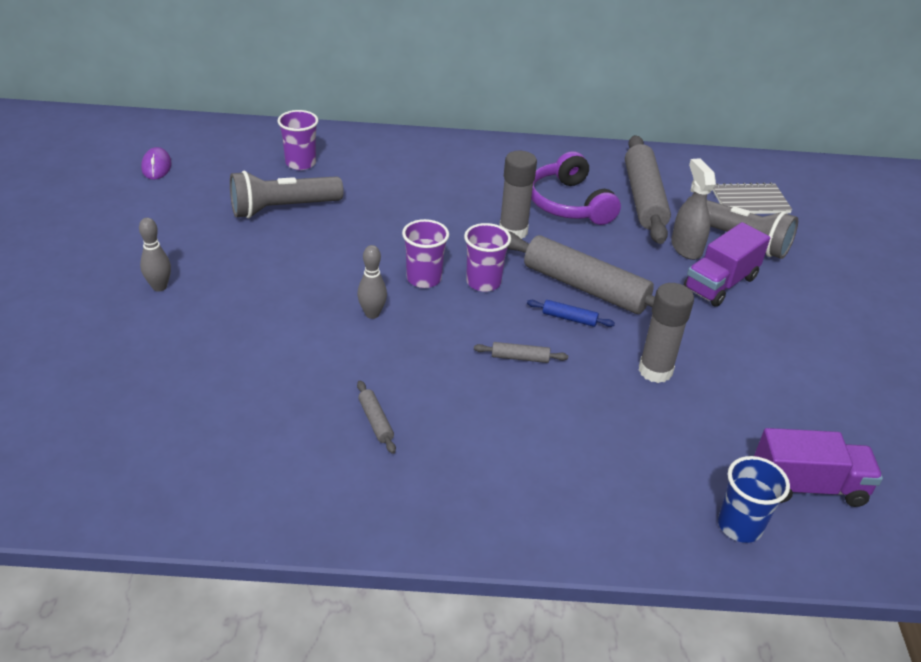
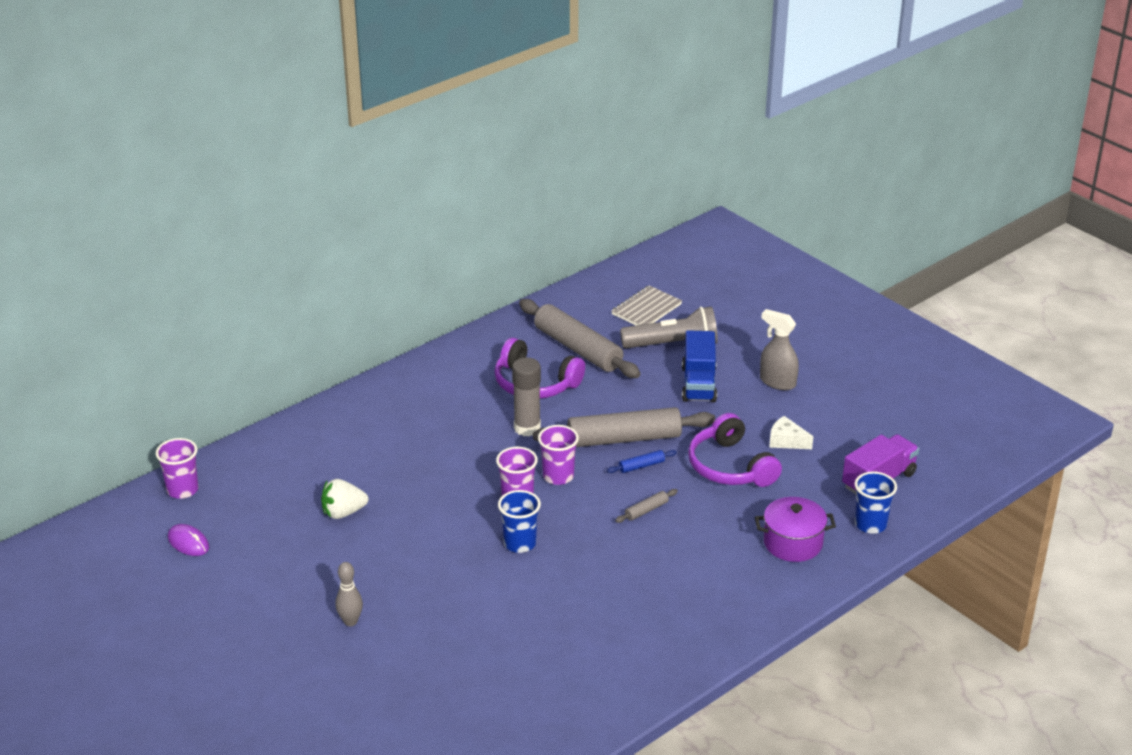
camera: 40 degrees left, 5 degrees down
grey flashlight [230,171,343,218] -> white strawberry [321,479,368,519]
purple cup [277,110,318,170] -> purple cup moved to [156,438,198,499]
grey bowling pin [357,245,387,319] -> blue cup [498,490,541,553]
grey rolling pin [357,381,396,454] -> none
grey glue stick [638,283,694,383] -> purple headphones [688,413,782,487]
grey spray bottle [671,158,716,260] -> grey spray bottle moved to [760,309,799,390]
purple truck [684,222,770,307] -> blue truck [682,330,717,402]
none -> purple pot [755,497,836,562]
none -> white cheese [769,416,813,449]

